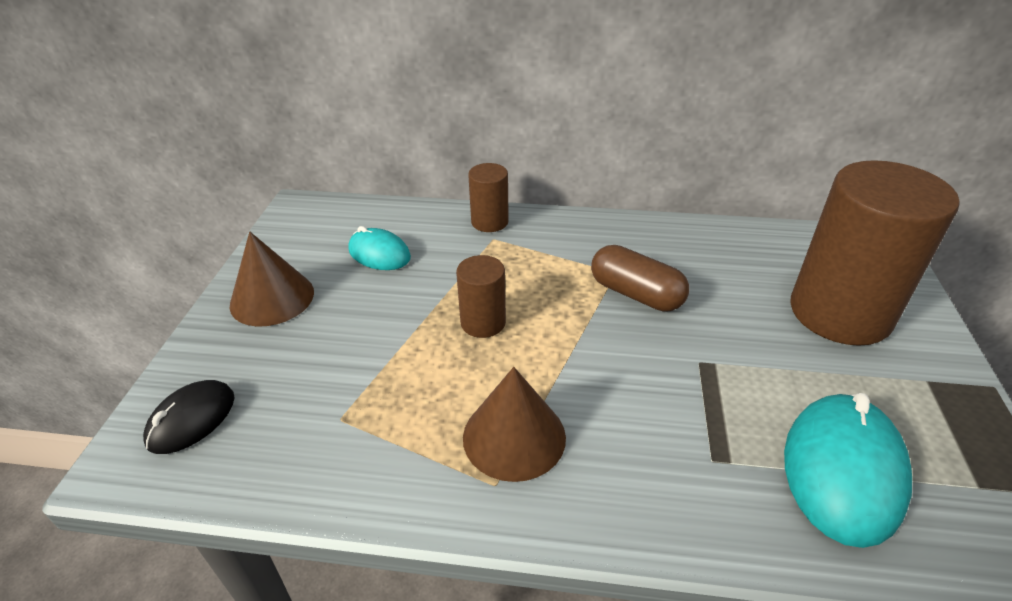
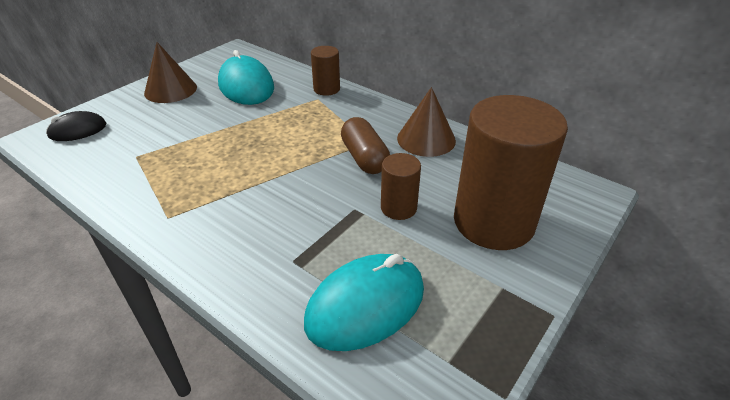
camera: 30 degrees right, 0 degrees up
turquoise mouse [348,226,411,270] -> turquoise mouse [218,50,274,105], size x1.68
brown cylinder [456,255,506,338] -> brown cylinder moved to [381,153,421,220]
brown cone [463,367,566,482] -> brown cone moved to [397,87,456,157]

